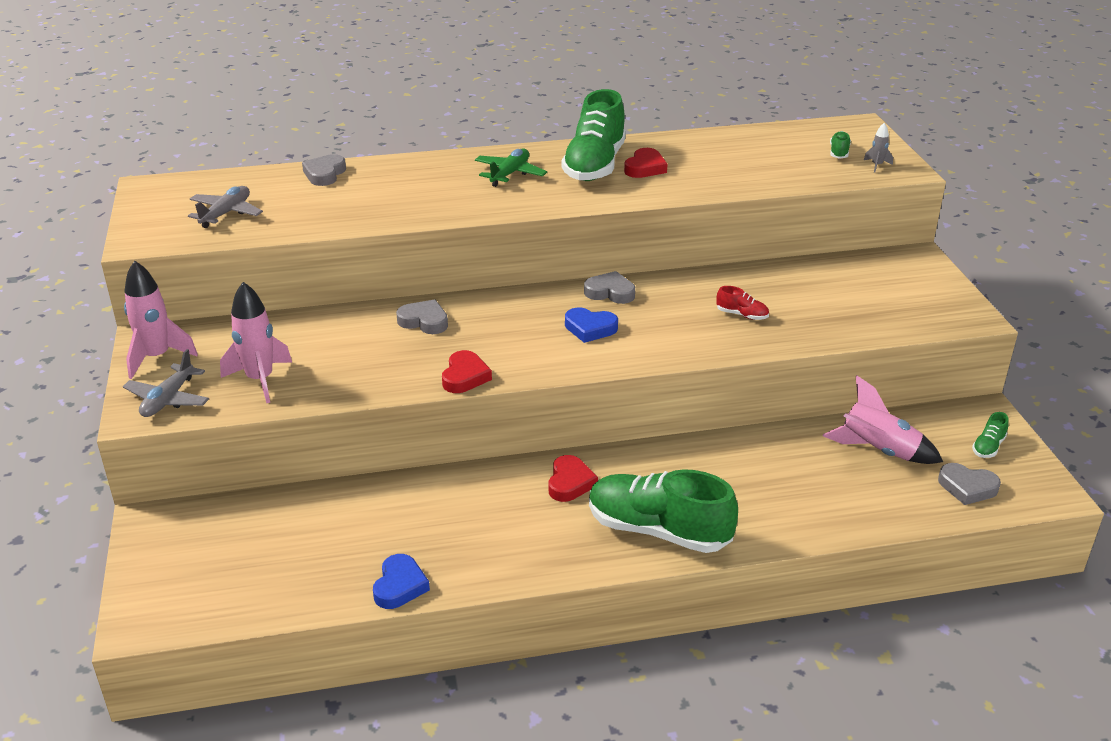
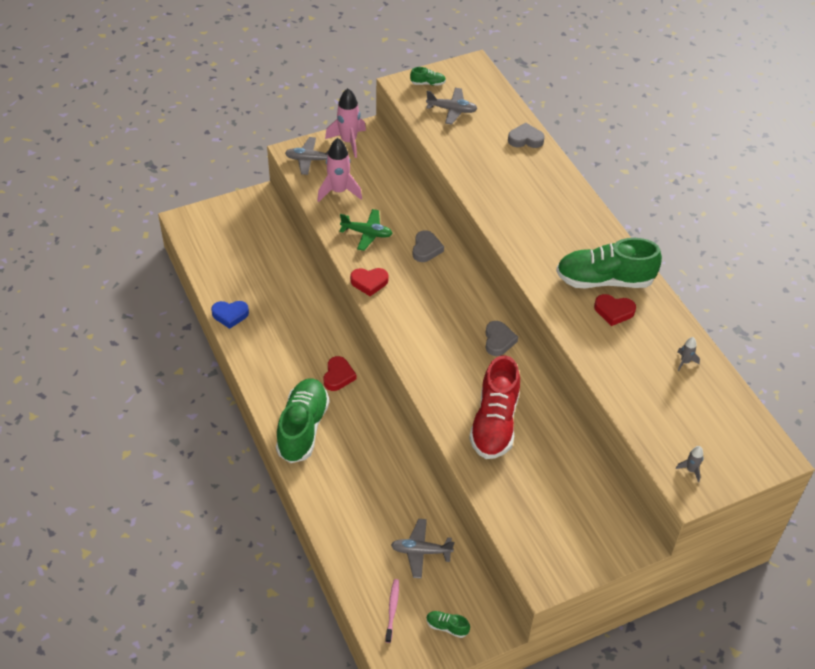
camera: 75 degrees right, 15 degrees up
green plane [475,149,547,187] -> green plane moved to [339,209,393,251]
red heart [549,455,598,502] -> red heart turned 75 degrees counterclockwise [324,356,356,391]
blue heart [565,307,618,343] -> none
red shoe [716,286,769,320] -> red shoe [469,355,520,459], size x2.44
pink rocket [823,375,943,464] -> grey plane [391,519,454,579]
green shoe [830,131,851,159] -> green shoe moved to [410,67,446,86]
grey heart [938,463,1001,505] -> pink toothbrush [385,579,399,643]
none -> grey rocket [678,337,700,371]

